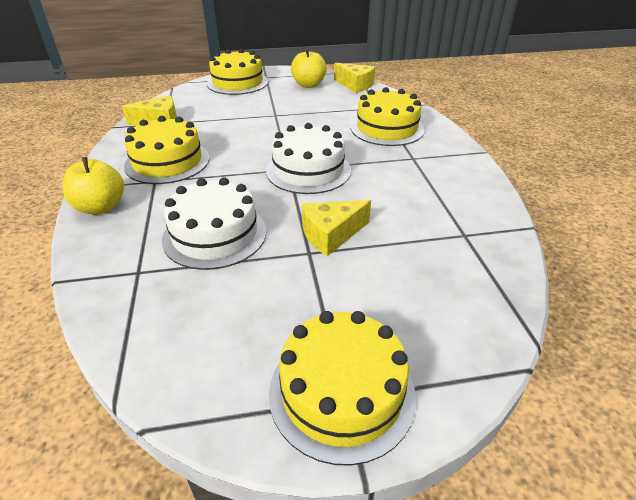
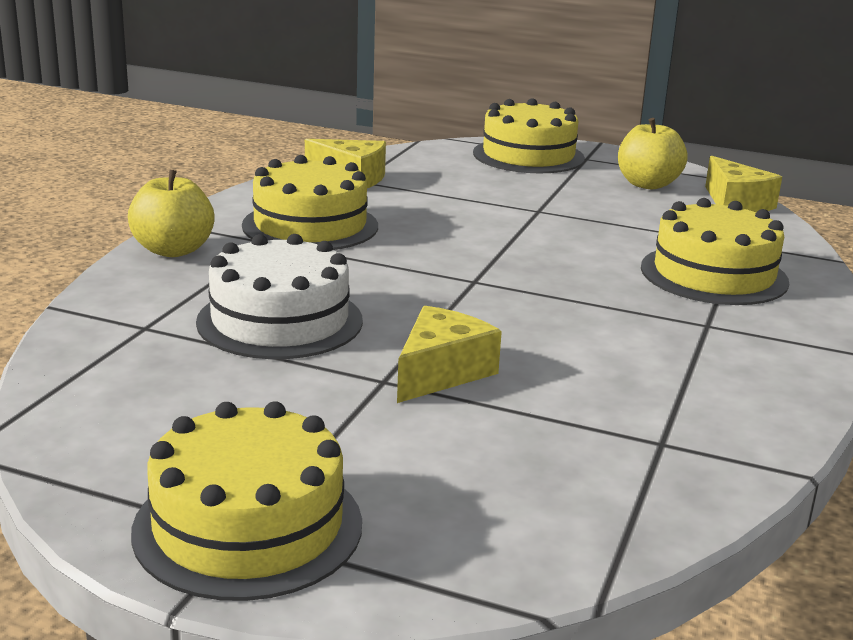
camera: 30 degrees right, 15 degrees down
white cake [266,123,351,194] -> none
yellow cheese [302,200,371,256] -> yellow cheese turned 120 degrees clockwise [397,306,502,403]

